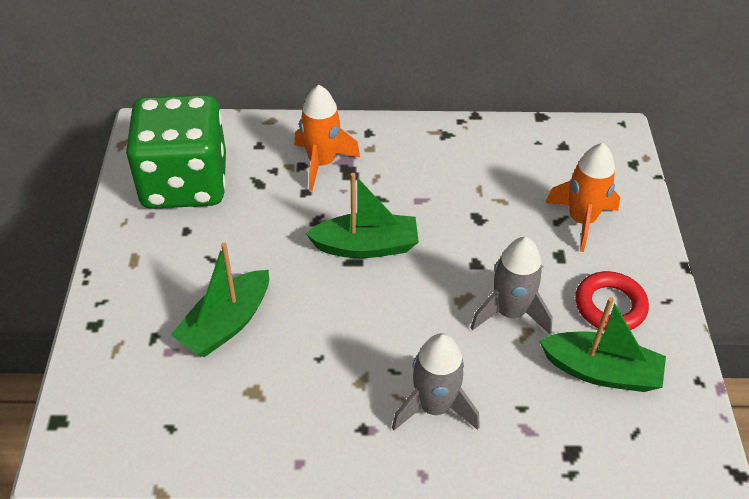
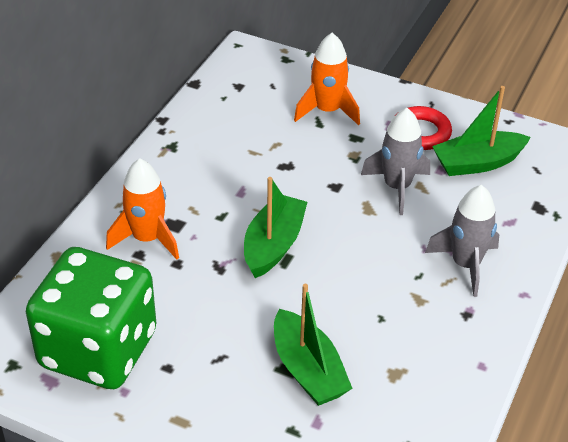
camera: 65 degrees left, 5 degrees down
green boat [539,297,666,392] -> green boat turned 150 degrees counterclockwise [432,86,531,176]

